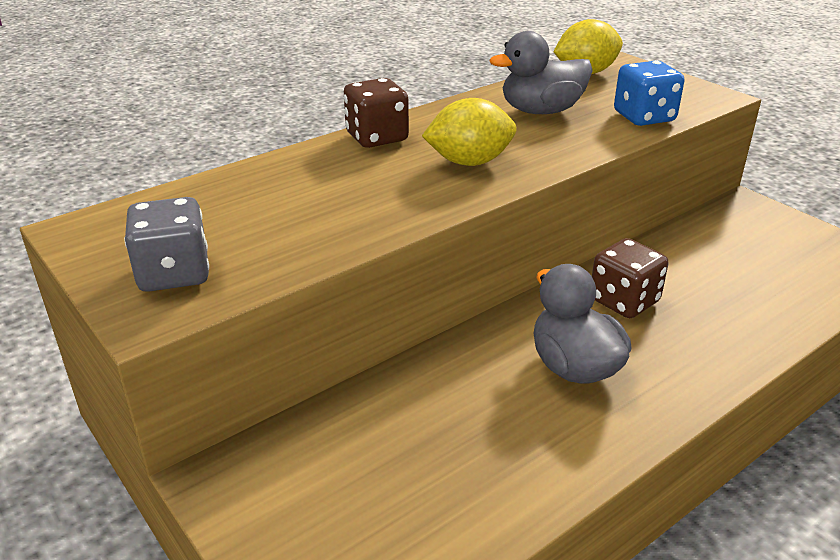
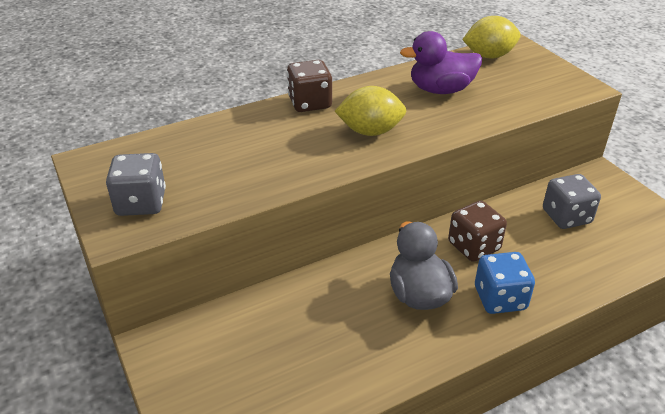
camera: 10 degrees right, 5 degrees up
grey duck [490,31,593,114] -> purple duck [400,31,482,94]
blue dice [614,61,685,126] -> blue dice moved to [475,252,535,314]
none -> grey dice [543,174,601,229]

